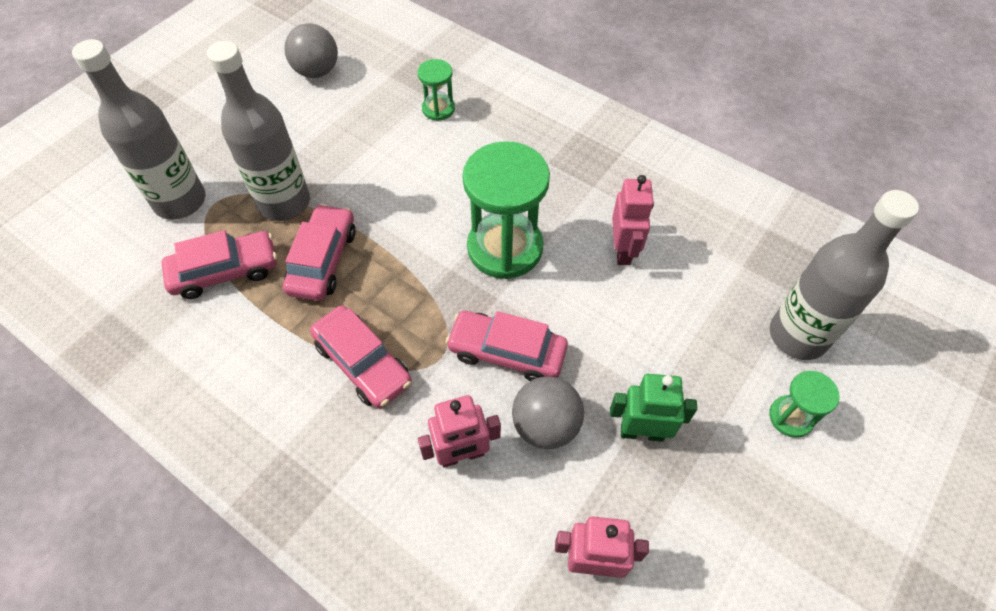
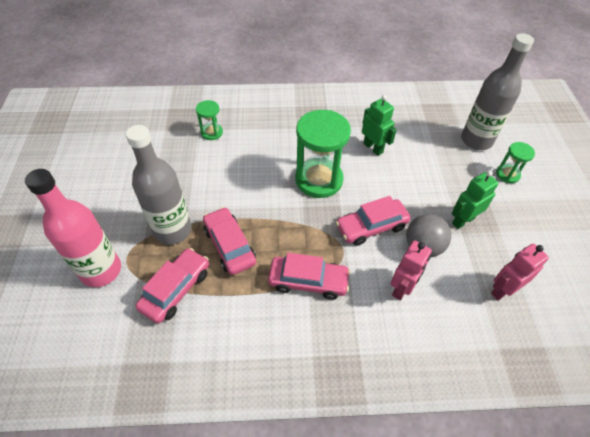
camera: 40 degrees left, 5 degrees down
grey bottle [72,39,205,219] -> pink bottle [25,169,121,287]
grey ball [284,23,338,78] -> none
pink robot [612,175,654,265] -> green robot [362,95,397,156]

